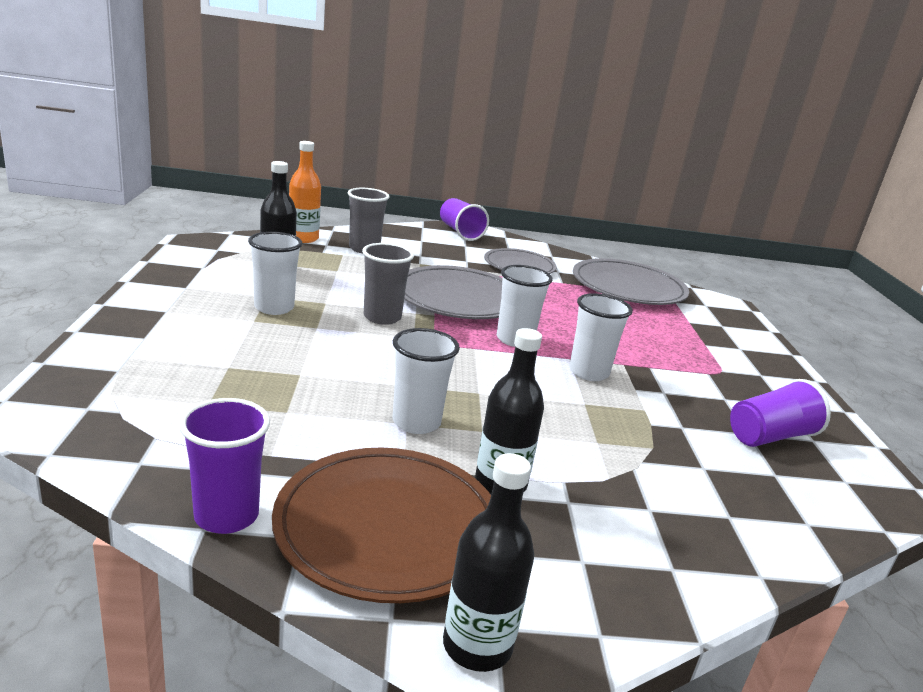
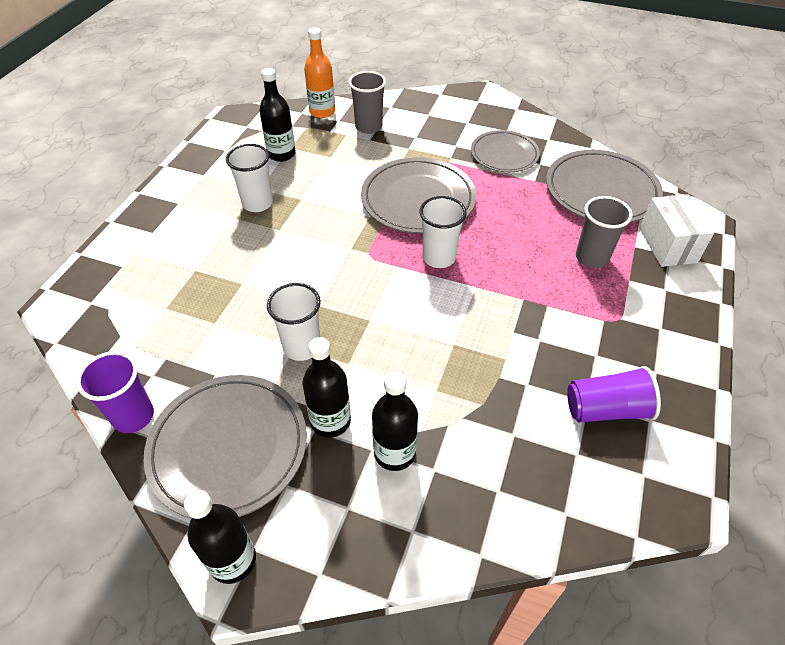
camera: 25 degrees right, 25 degrees up
brown plate [272,448,491,603] -> grey plate [143,375,307,519]
grey cup [362,243,414,325] -> grey cup moved to [576,196,633,268]
purple cup [440,198,489,241] -> none
white cup [569,293,633,381] -> none
none -> black bottle [372,371,418,471]
none -> white box [639,194,714,267]

